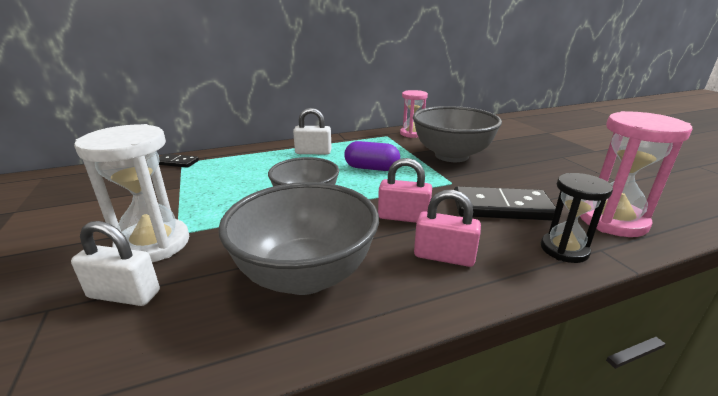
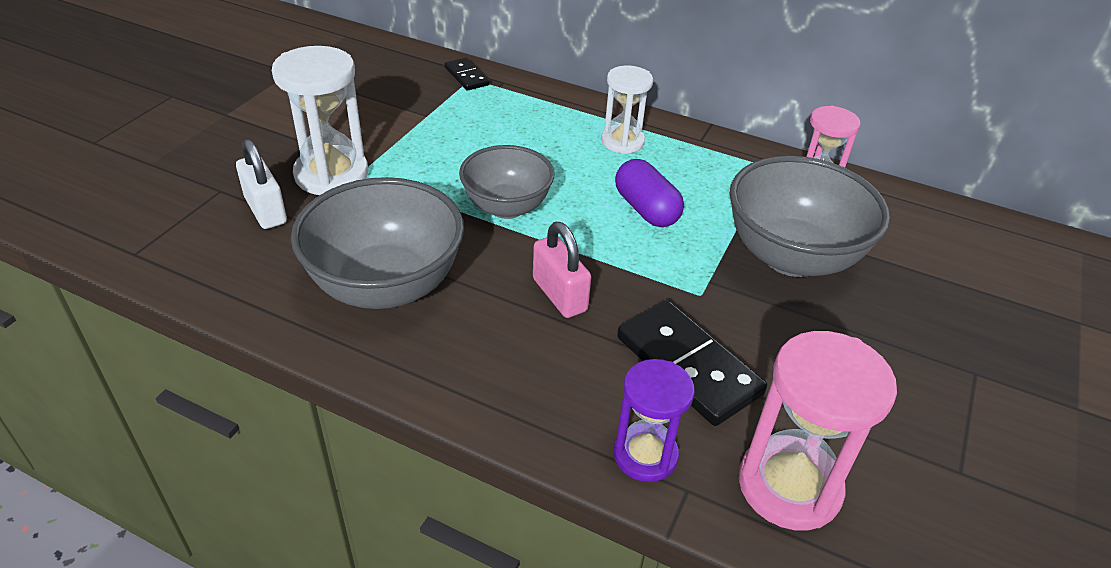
camera: 45 degrees right, 15 degrees up
white padlock [293,108,332,155] -> white hourglass [601,66,653,154]
pink padlock [414,190,481,267] -> none
black hourglass [541,173,613,263] -> purple hourglass [613,359,695,482]

